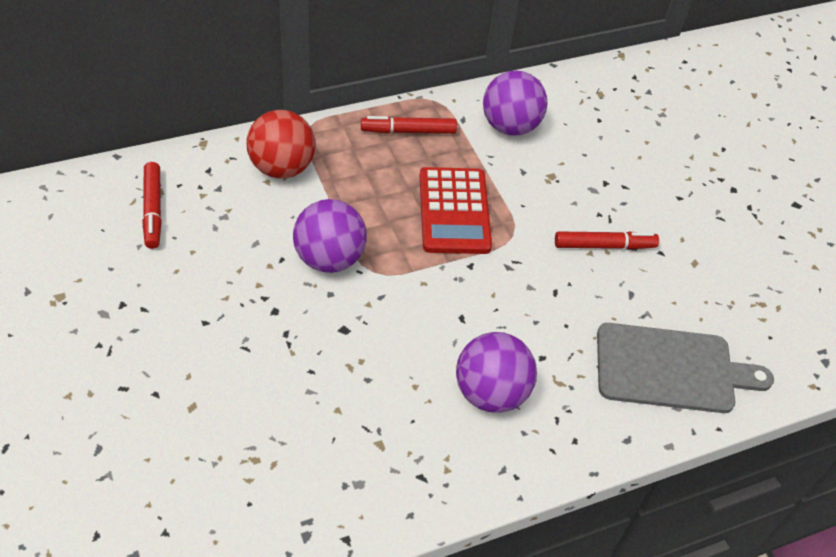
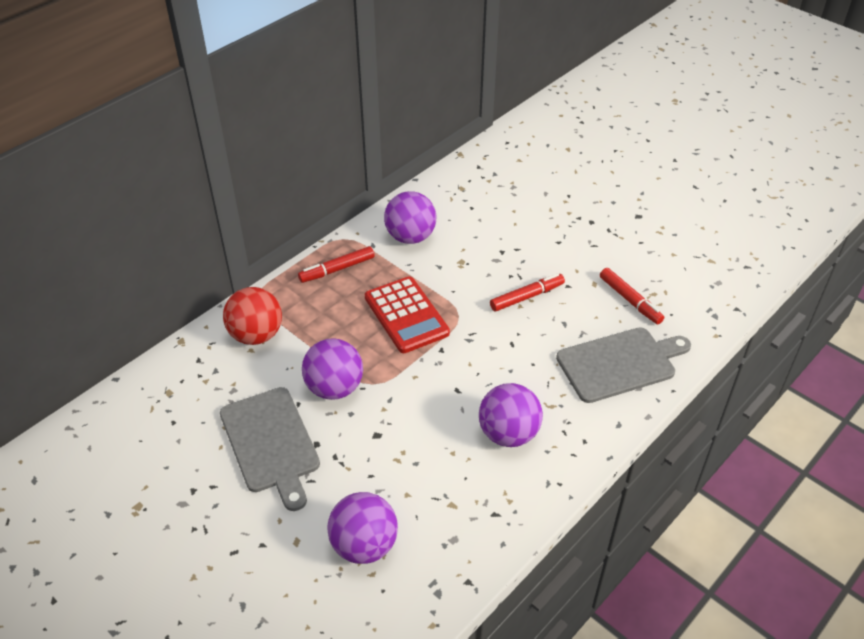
camera: 20 degrees left, 5 degrees down
red marker [142,162,162,249] -> red marker moved to [600,268,664,324]
none -> grey cutting board [220,387,320,511]
none -> purple ball [327,492,398,564]

